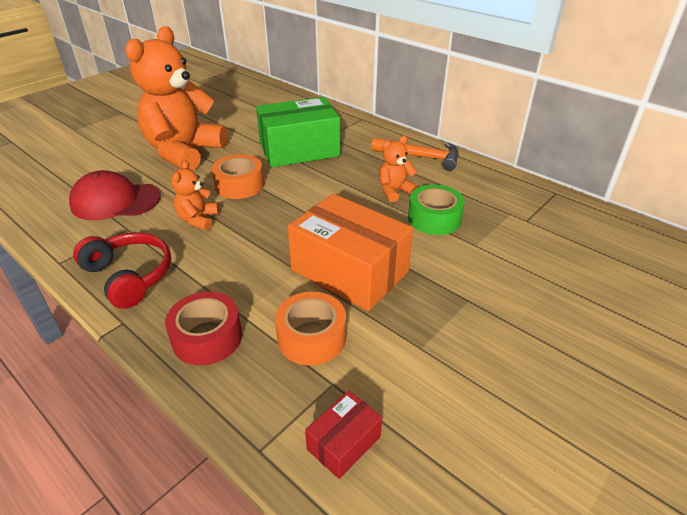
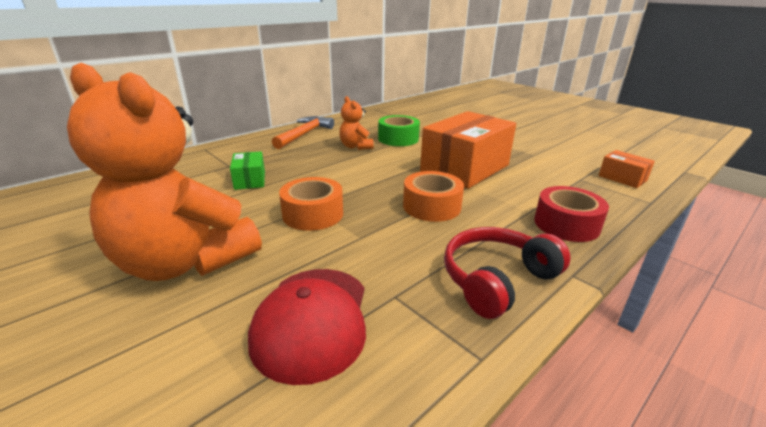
camera: 85 degrees left, 10 degrees down
orange teddy bear [171,160,219,230] -> none
green box [256,97,340,167] -> green box [230,151,265,190], size x0.46
orange tape [275,292,346,365] -> orange tape moved to [403,171,464,222]
red box [305,391,382,479] -> orange box [599,150,655,188]

